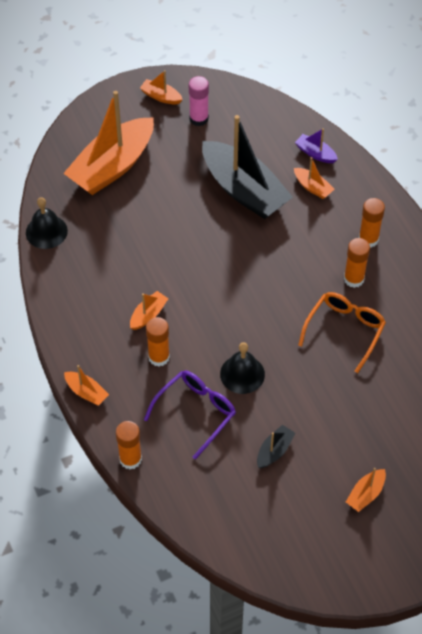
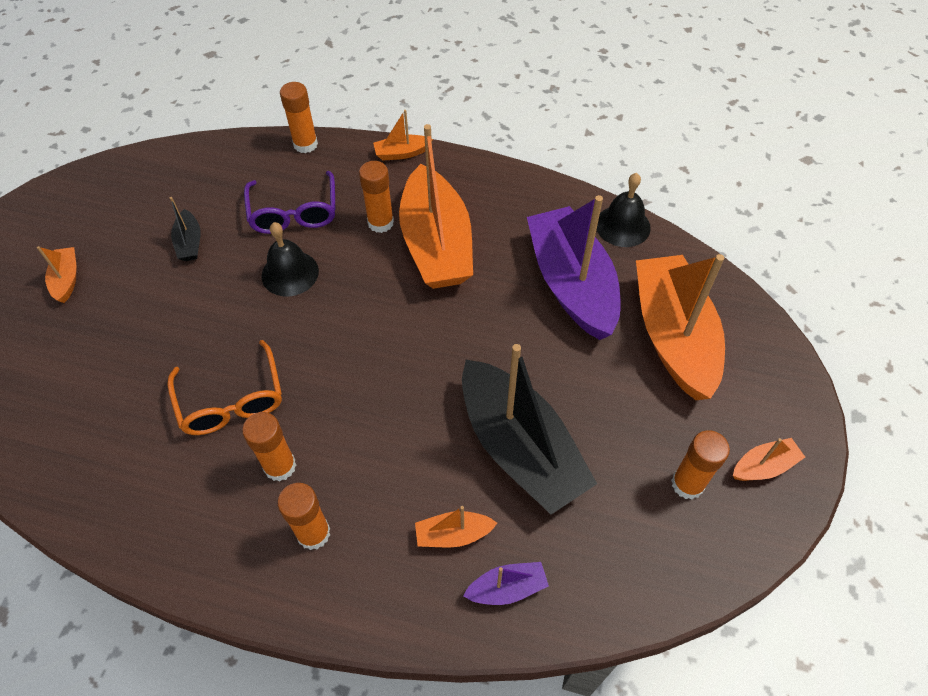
camera: 130 degrees right, 0 degrees up
orange boat [130,291,168,330] -> orange boat [399,124,473,289], size x2.37
pink glue stick [189,76,209,126] -> orange glue stick [671,430,730,500]
black boat [202,115,293,219] -> black boat turned 120 degrees counterclockwise [462,344,597,514]
none -> purple boat [527,195,620,340]

